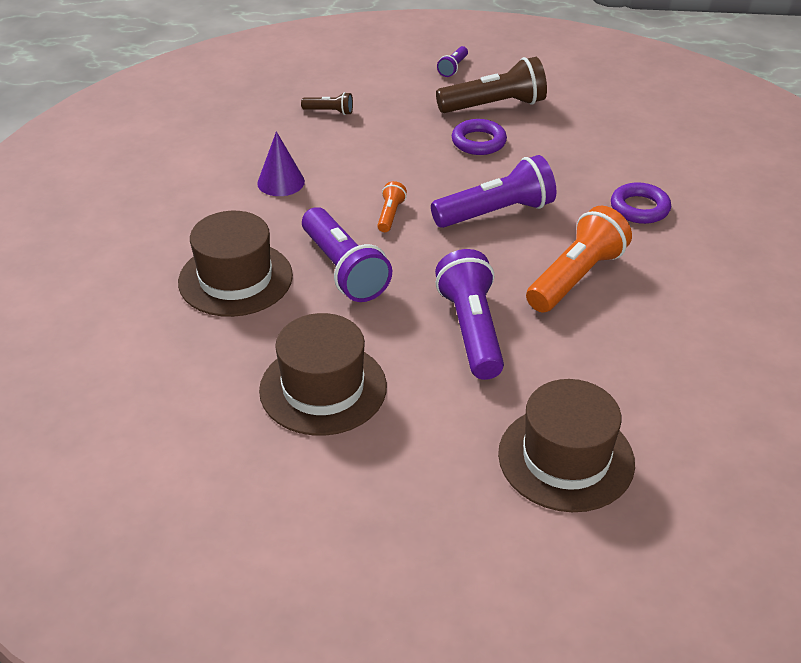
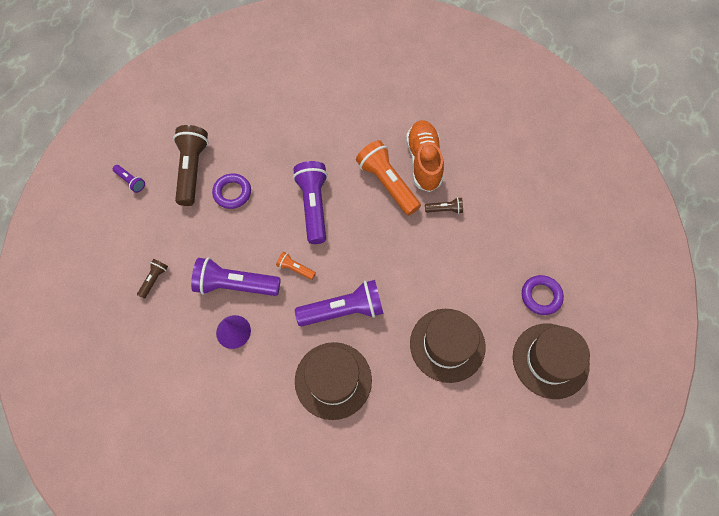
camera: 75 degrees left, 25 degrees up
purple flashlight [435,249,504,380] -> purple flashlight moved to [191,258,281,296]
brown hat [498,379,635,512] -> brown hat moved to [513,324,590,399]
purple ring [611,182,671,224] -> purple ring moved to [522,275,564,315]
none -> orange shoe [406,120,444,192]
none -> brown flashlight [425,197,463,214]

